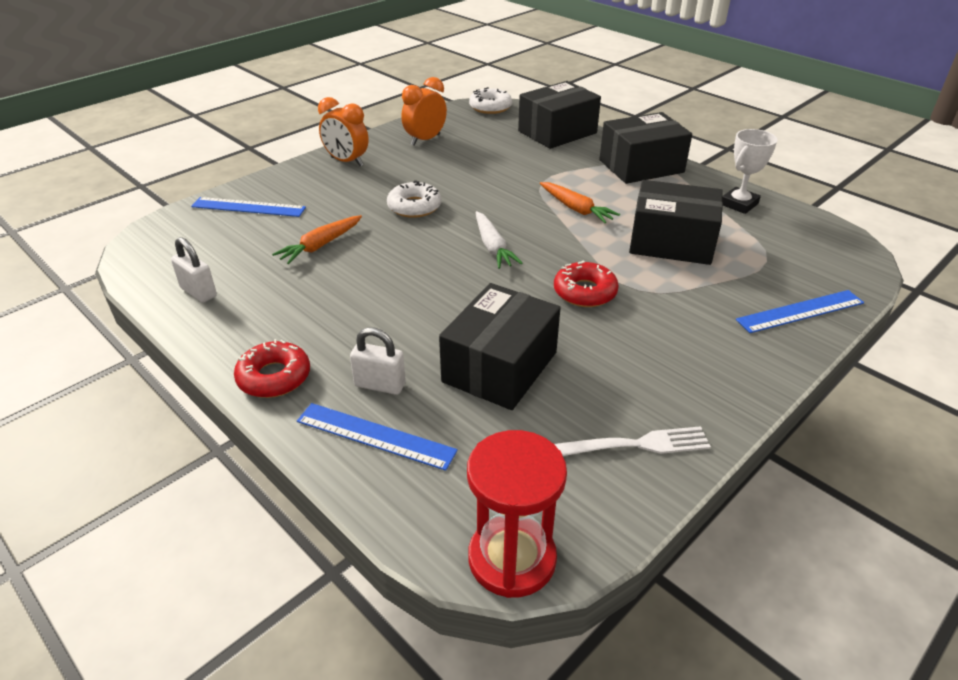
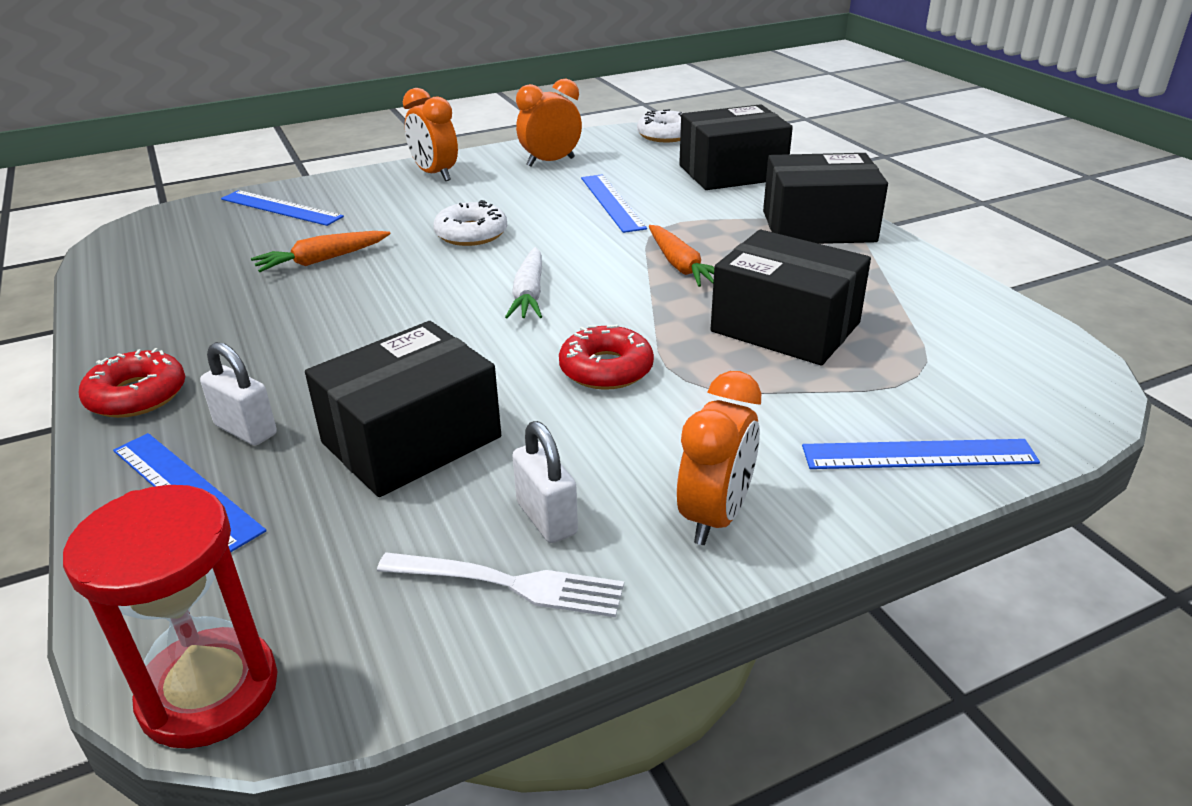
camera: 20 degrees right, 5 degrees down
white padlock [171,237,217,303] -> white padlock moved to [512,421,578,543]
white trophy [722,129,777,214] -> none
none -> blue ruler [581,174,647,233]
none -> orange clock [677,371,761,545]

